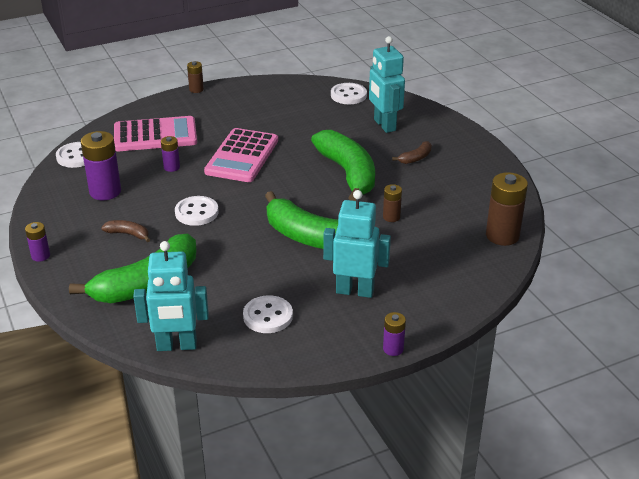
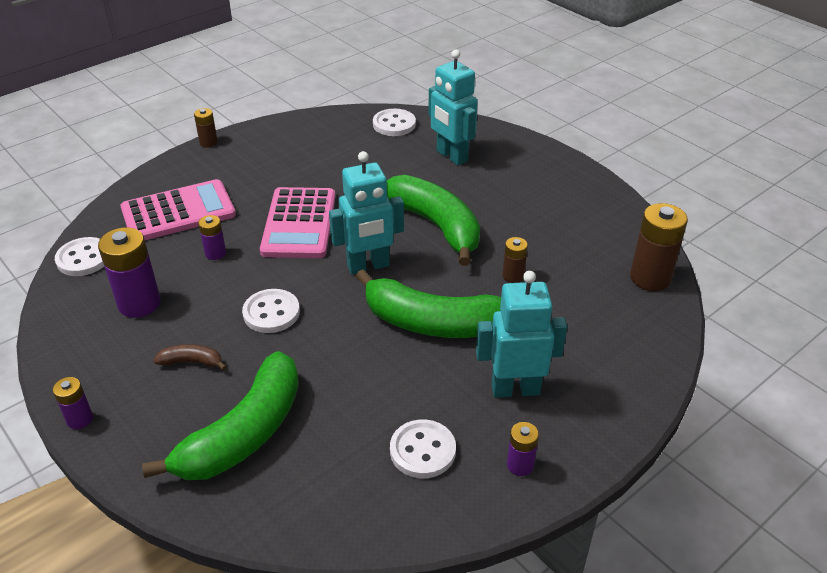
camera: 15 degrees left, 5 degrees up
turquoise robot [133,241,209,351] -> turquoise robot moved to [329,151,404,274]
purple battery [383,312,406,356] -> purple battery moved to [507,422,539,476]
brown banana [392,141,432,164] -> none

